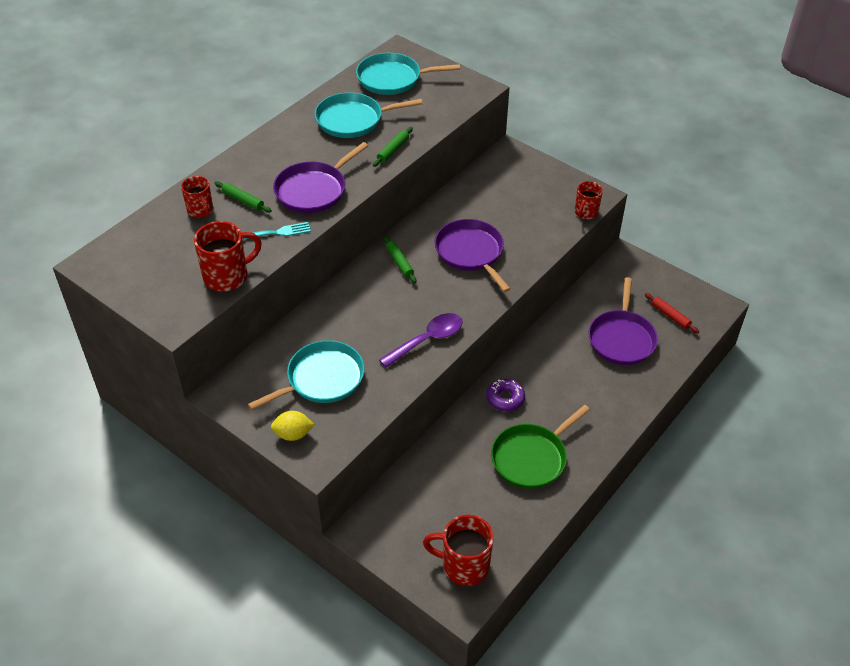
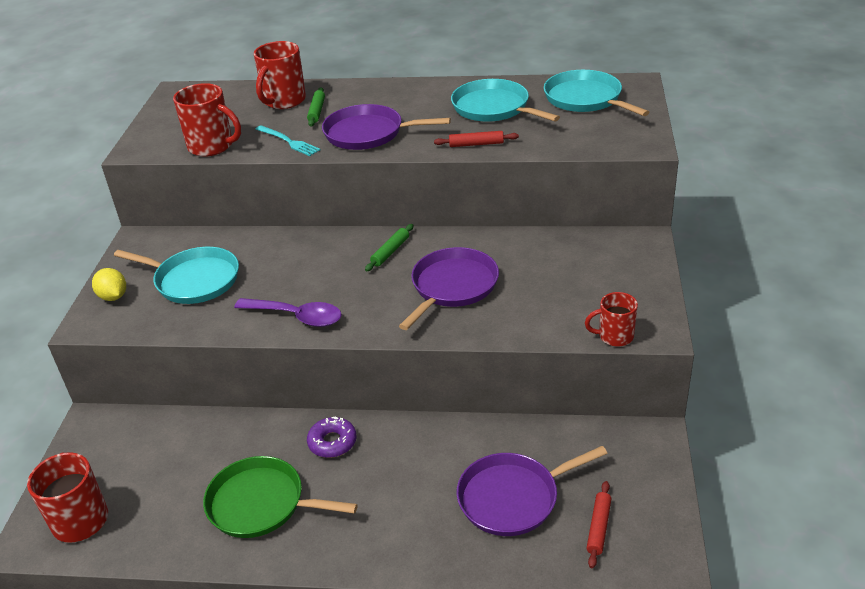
camera: 60 degrees right, 10 degrees down
red mug [181,176,213,218] -> red mug [254,41,306,109], size x1.59
green rolling pin [373,127,413,167] -> red rolling pin [434,131,519,147]

